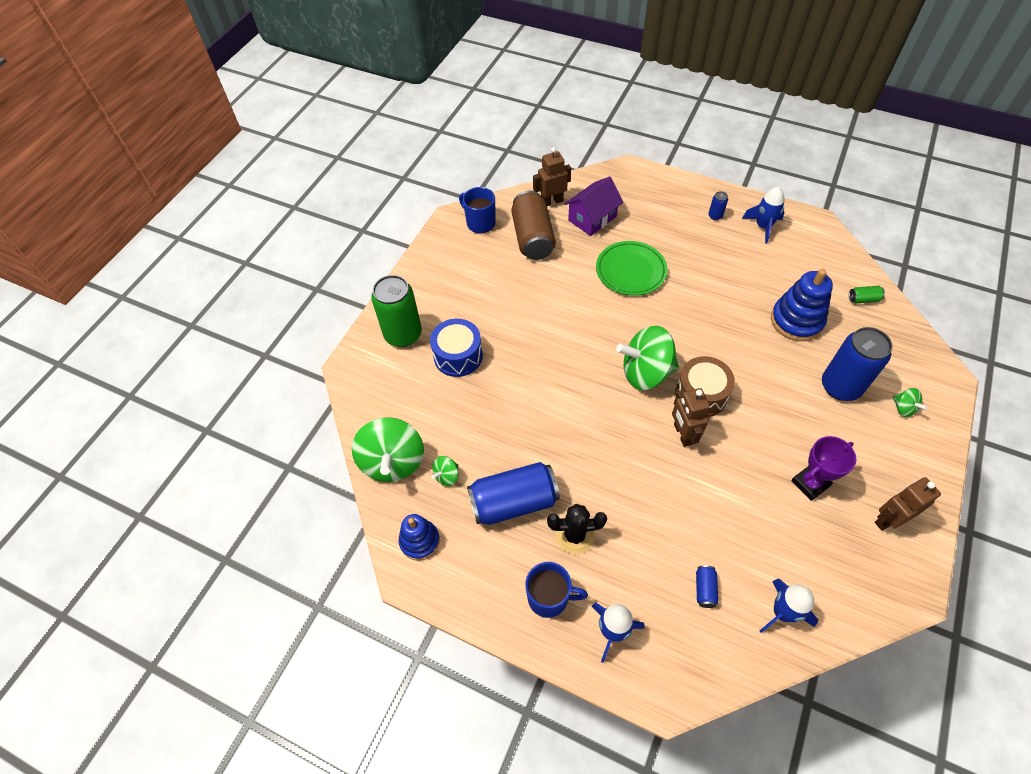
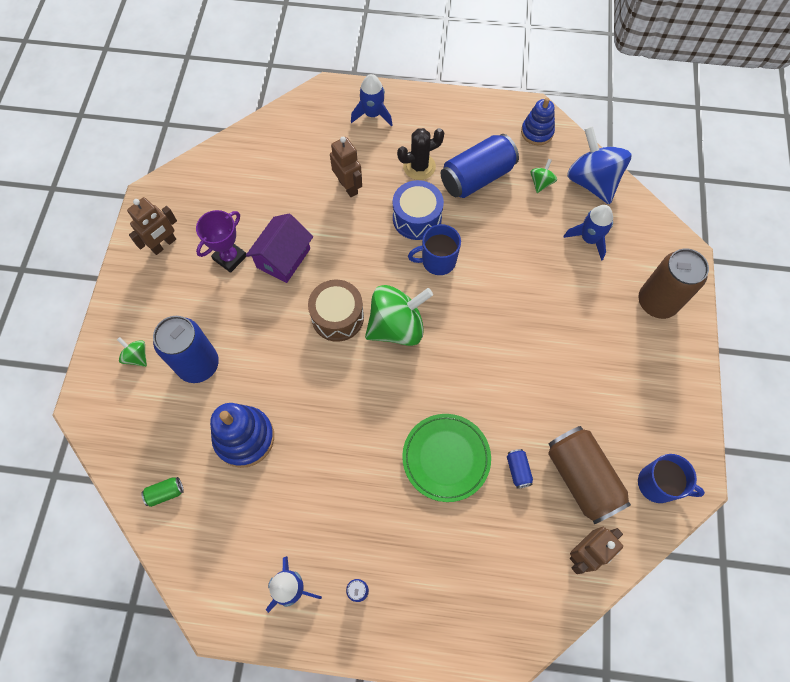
camera: 160 degrees right, 10 degrees up
green spinning top [352,417,424,482] -> blue spinning top [567,126,632,204]
green can [371,275,422,347] -> brown can [638,249,709,319]
blue drum [430,319,483,377] -> blue drum moved to [393,180,444,240]
blue mug [525,562,588,618] -> blue mug moved to [408,224,461,275]
purple house [564,176,624,236] -> purple house moved to [246,214,313,283]
brown robot [672,388,710,447] -> brown robot moved to [330,137,362,197]
blue can [696,565,718,608] -> blue can moved to [507,449,533,489]
blue rocket [760,579,818,633] -> blue rocket moved to [564,205,613,261]

